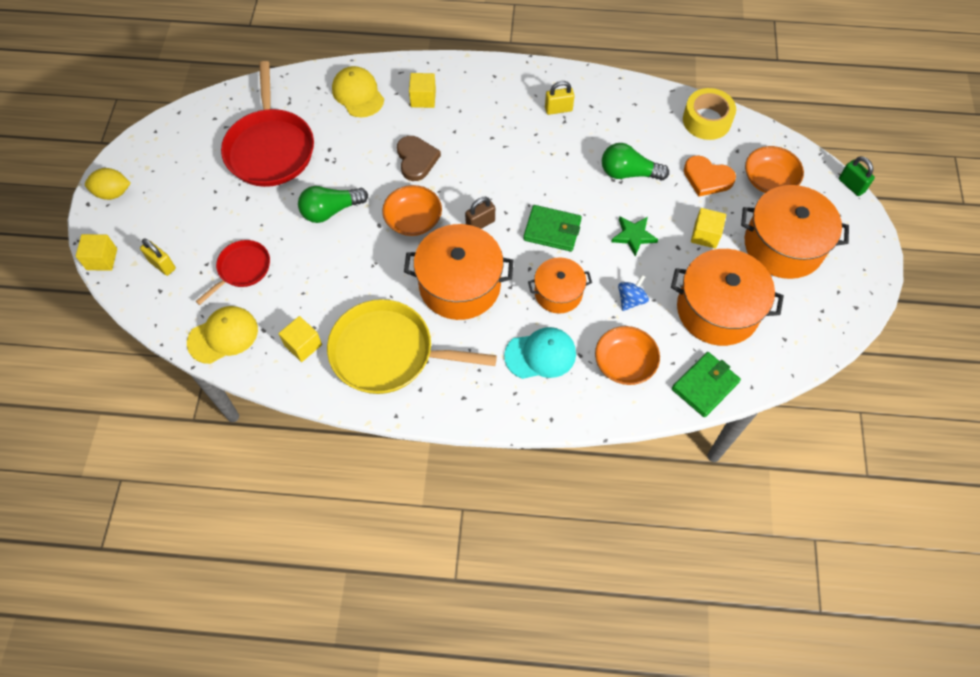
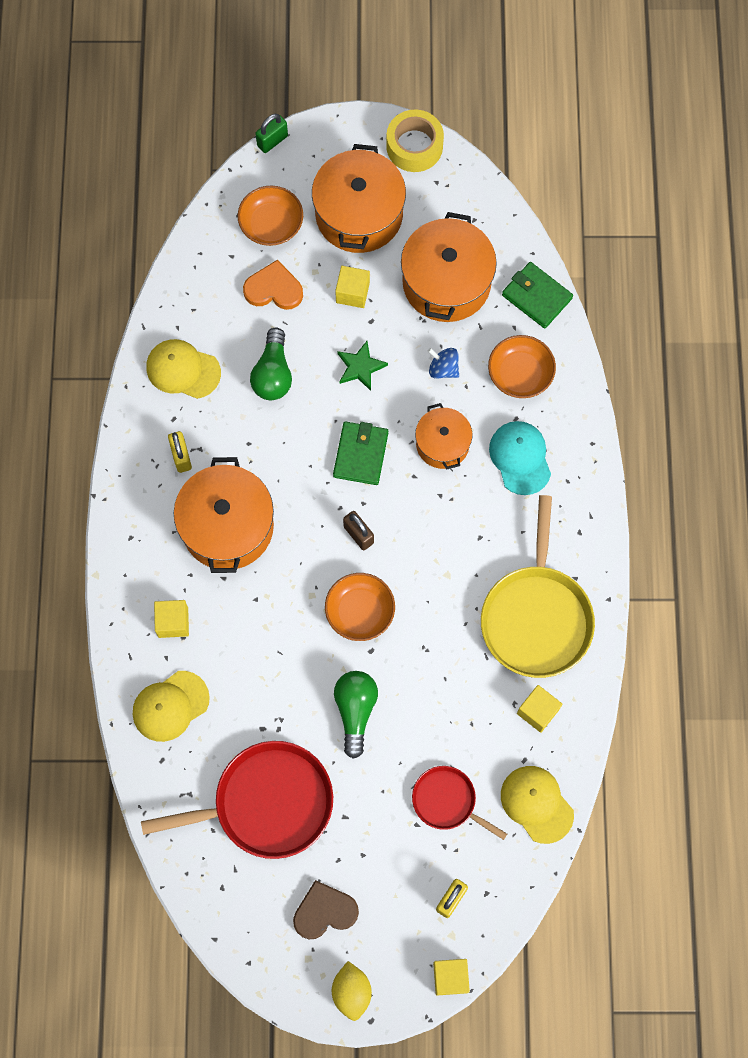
camera: 95 degrees left, 10 degrees up
green light bulb [298,186,368,223] -> green light bulb turned 150 degrees counterclockwise [334,671,378,759]
brown heart [397,136,441,181] -> brown heart moved to [293,880,359,939]
orange pot [404,224,514,320] -> orange pot moved to [174,457,274,573]
yellow tape [683,88,736,140] -> yellow tape moved to [386,110,444,172]
orange heart [684,155,736,197] -> orange heart turned 105 degrees counterclockwise [243,260,303,310]
none -> yellow cap [147,339,221,399]

